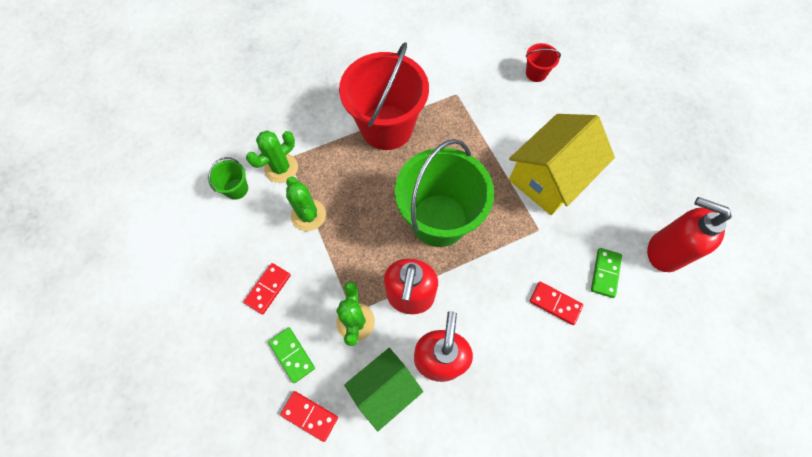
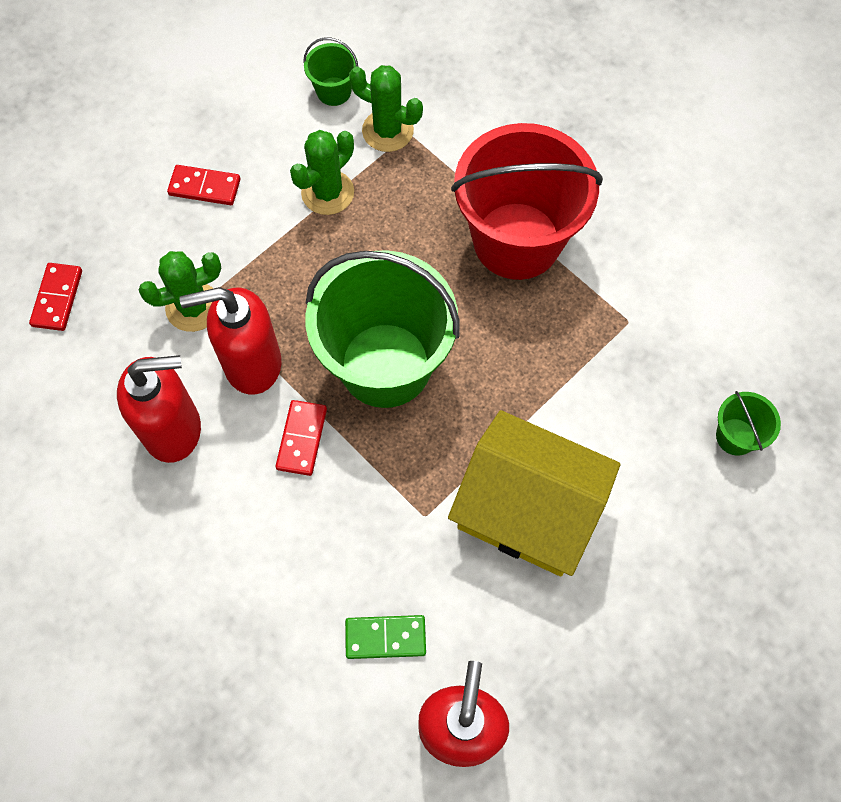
camera: 70 degrees right, 0 degrees up
green domino [268,327,315,383] -> none
green house [344,348,423,431] -> none
red bucket [526,43,561,82] -> green bucket [716,391,781,456]
red domino [530,282,583,325] -> red domino moved to [275,400,327,476]

